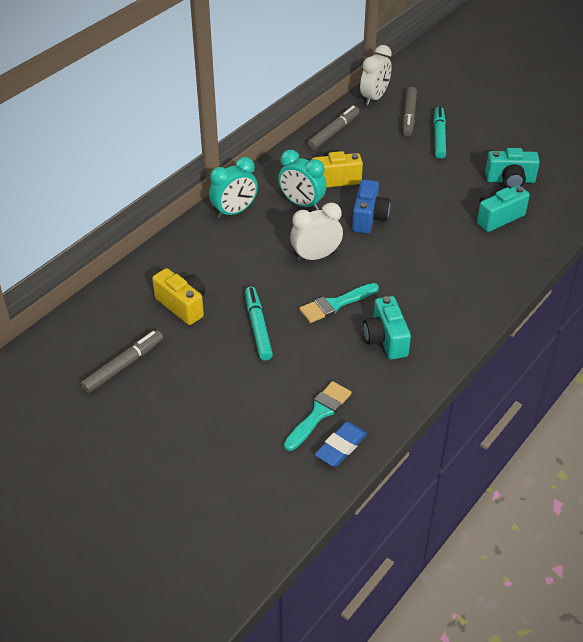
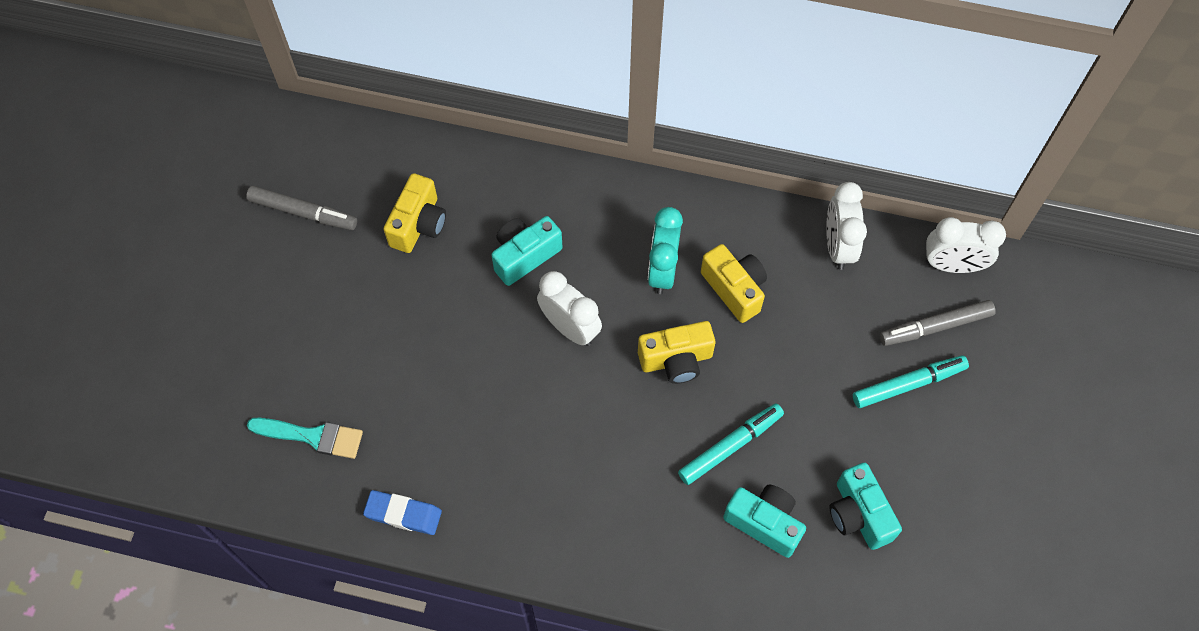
camera: 65 degrees right, 20 degrees up
turquoise clock [209,157,258,219] -> none
turquoise marker [245,287,273,361] -> turquoise marker moved to [678,403,784,485]
turquoise brush [299,283,379,323] -> none
grey marker [308,106,360,150] -> white clock [826,182,867,270]
blue eraser [315,422,367,467] -> blue eraser moved to [363,490,442,535]
blue camera [352,180,390,234] -> yellow camera [638,321,715,384]
turquoise camera [363,296,411,359] -> turquoise camera moved to [491,216,562,286]

